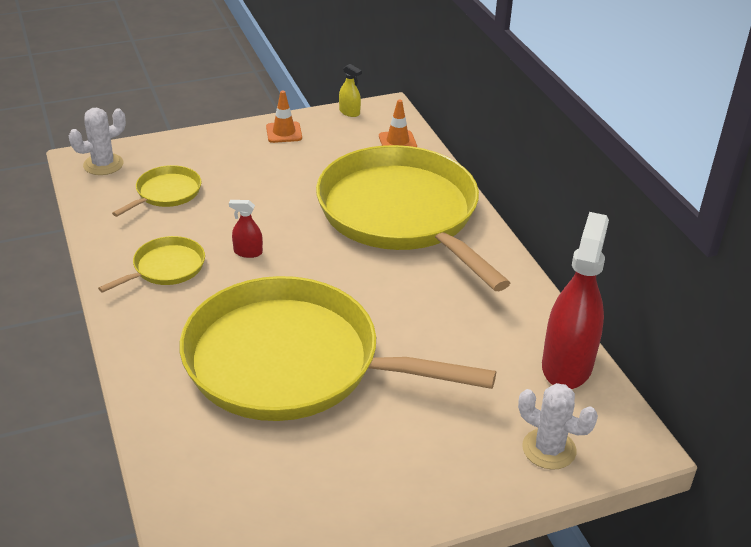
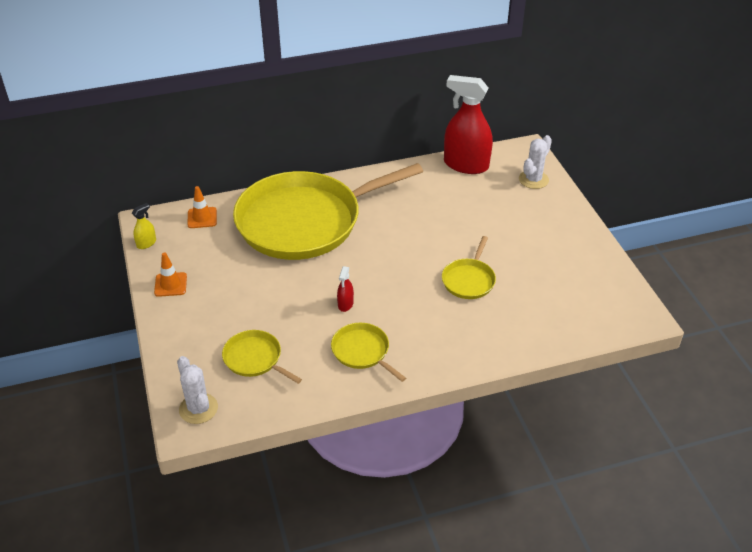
camera: 85 degrees left, 5 degrees up
yellow pan [180,276,496,421] -> yellow pan [442,236,496,299], size x0.41

